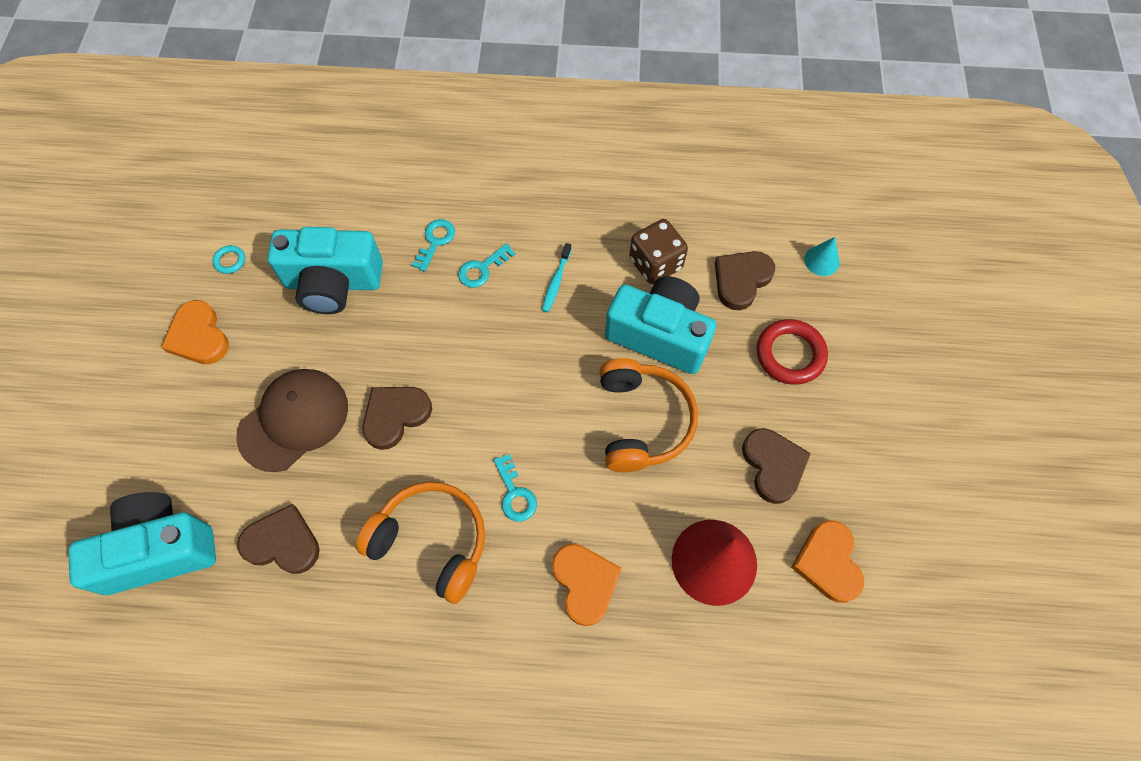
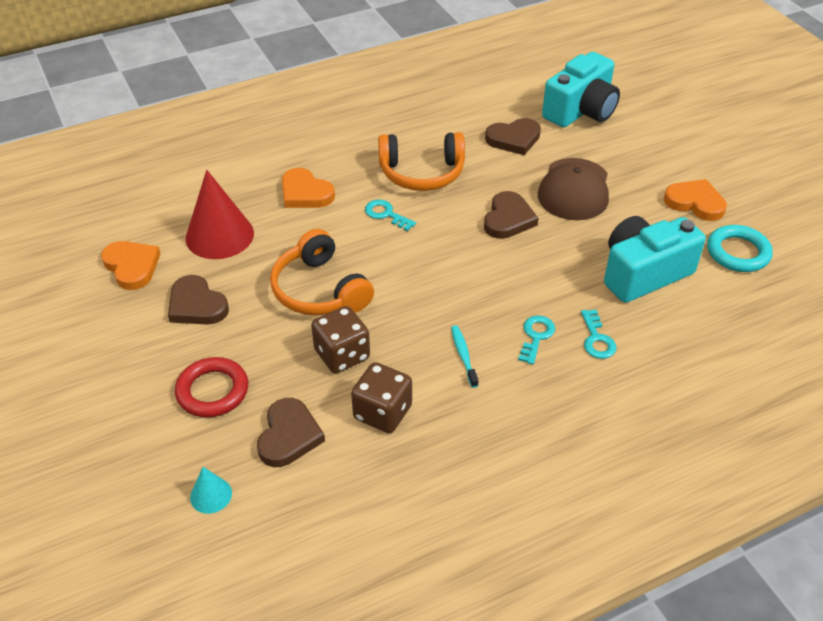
camera: 150 degrees right, 20 degrees down
turquoise ring [212,245,245,274] -> turquoise ring [707,225,773,272], size x2.09
turquoise camera [605,276,716,374] -> brown dice [311,306,370,373]

